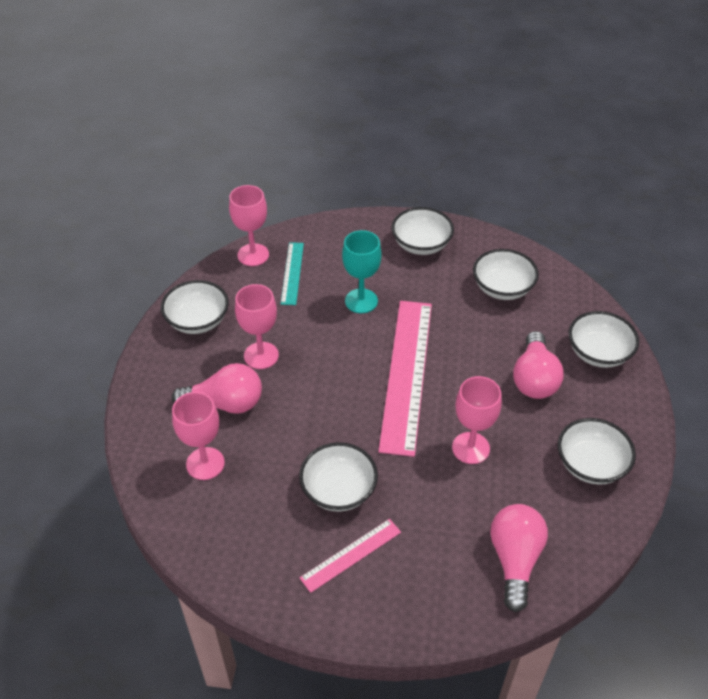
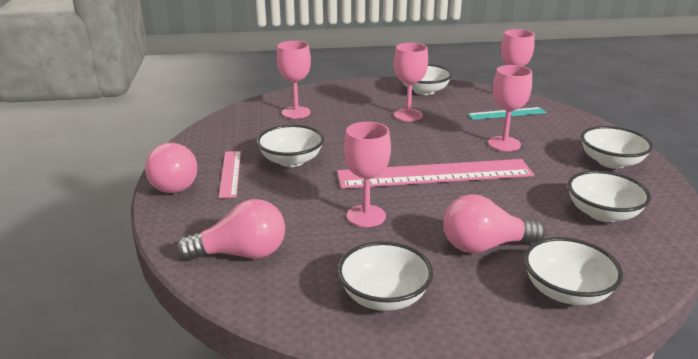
camera: 75 degrees right, 20 degrees down
pink light bulb [172,363,262,414] -> pink light bulb moved to [145,143,197,193]
pink ruler [300,519,401,593] -> pink ruler turned 45 degrees clockwise [219,151,241,198]
turquoise goblet [342,230,382,313] -> pink goblet [488,65,532,151]

